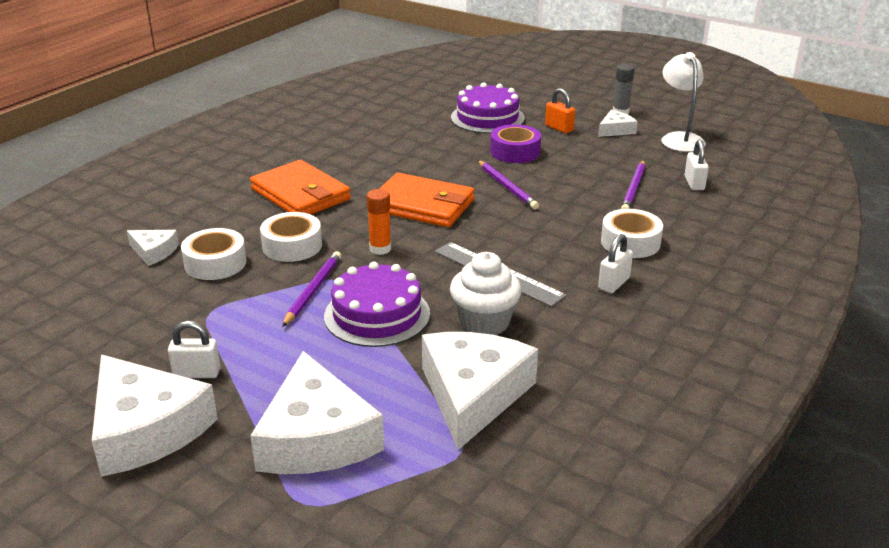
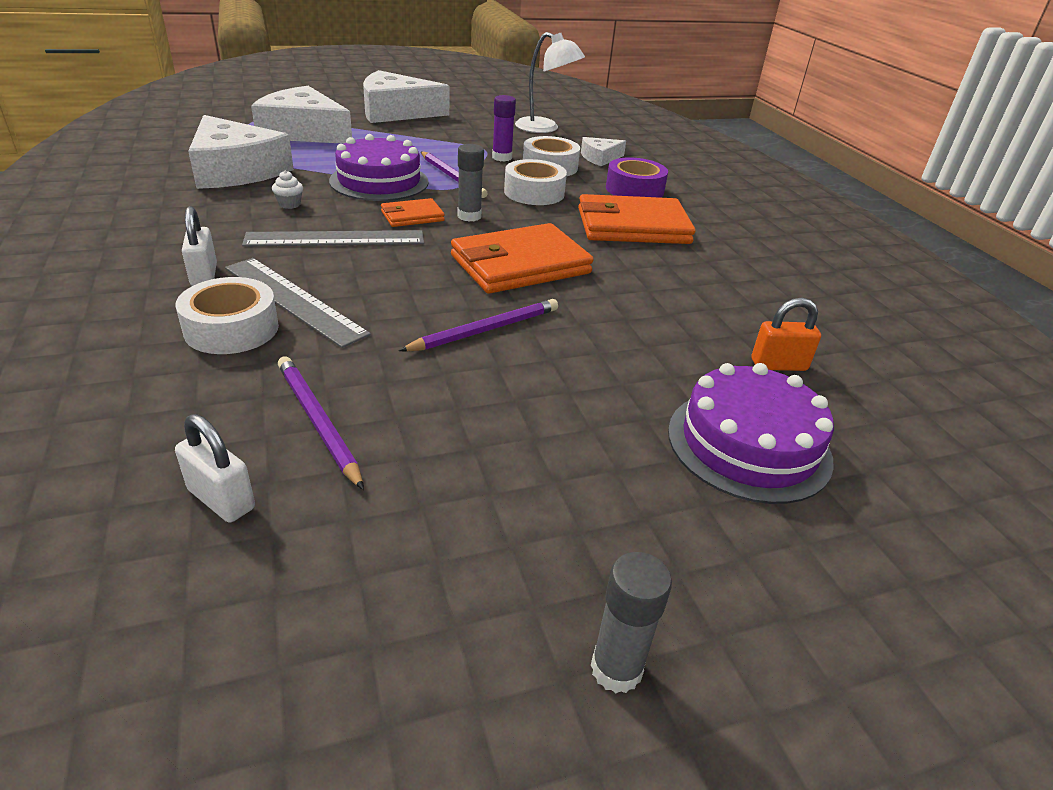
camera: 125 degrees right, 5 degrees up
white padlock [168,321,220,378] -> none
orange glue stick [366,189,391,255] -> grey glue stick [457,144,484,222]
white cupcake [450,252,522,335] -> white cupcake [272,170,303,209], size x0.43
purple pencil [478,160,539,209] -> purple pencil turned 135 degrees clockwise [399,299,558,352]
purple tape [490,124,541,163] -> purple tape moved to [606,157,668,198]
orange padlock [545,88,575,133] -> orange padlock moved to [751,298,821,371]
white cheese [598,110,638,137] -> none
white lamp [662,52,706,152] -> white lamp moved to [515,32,585,133]
none -> grey ruler [225,258,371,348]
none -> orange wallet [381,198,445,227]
none -> purple glue stick [492,95,516,161]

